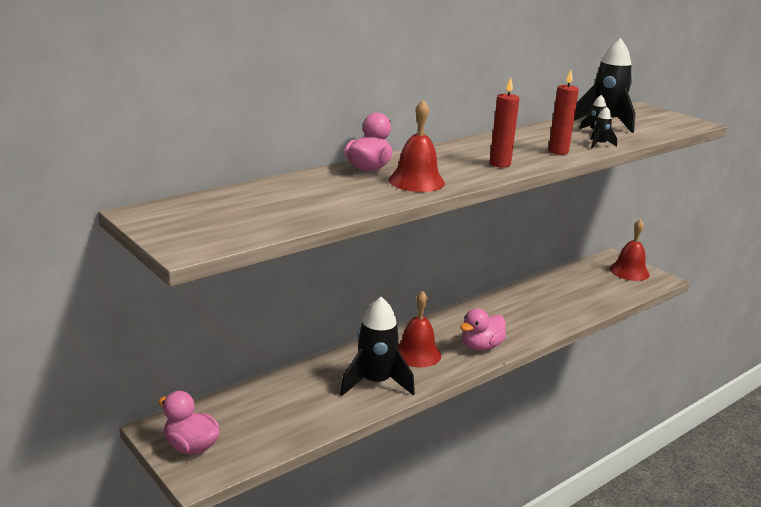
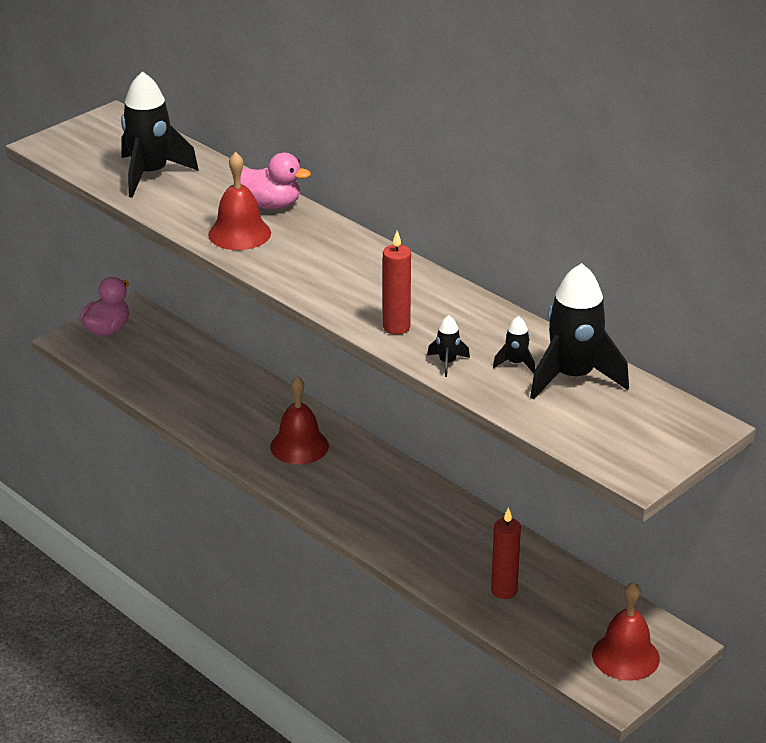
camera: 85 degrees right, 10 degrees up
black rocket [340,297,415,396] -> black rocket moved to [121,71,199,198]
pink duck [460,308,506,351] -> none
red candle [490,78,520,168] -> red candle moved to [491,507,521,599]

